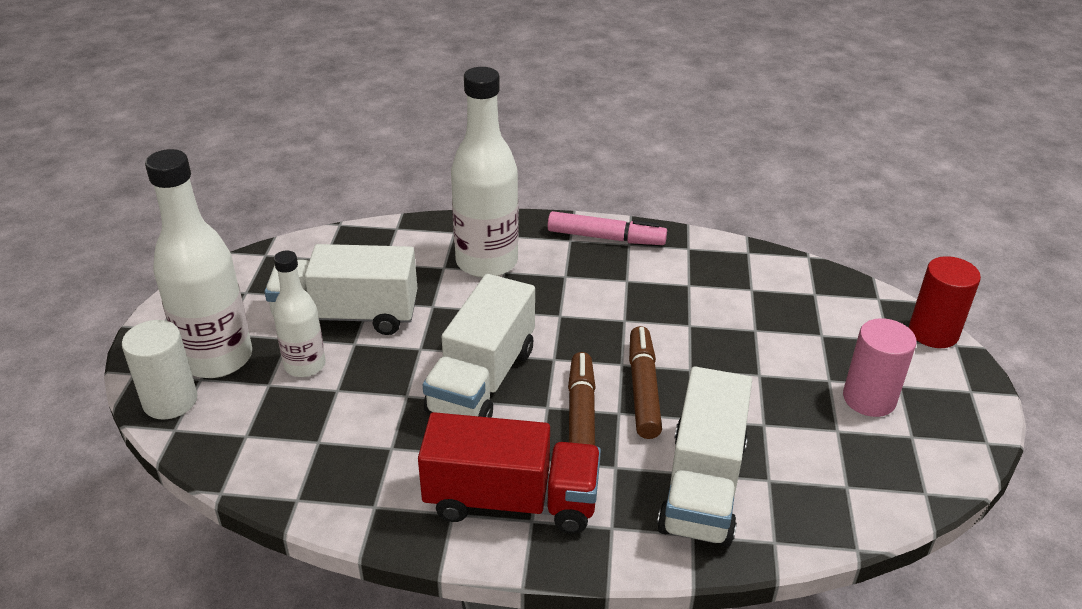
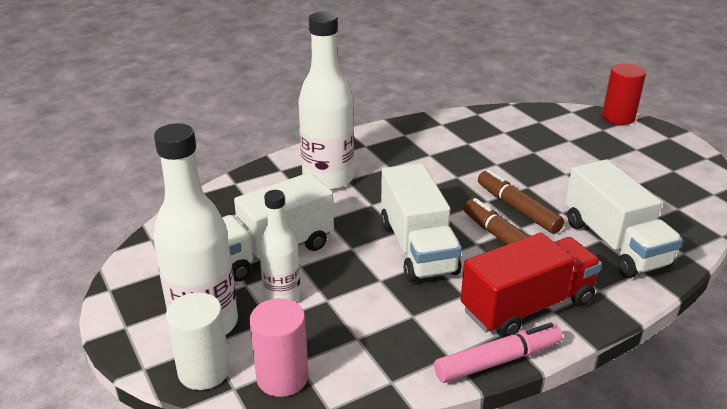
camera: 35 degrees left, 5 degrees down
pink marker [548,211,667,245] -> pink marker moved to [434,323,563,383]
pink cylinder [843,318,917,417] -> pink cylinder moved to [250,298,309,397]

